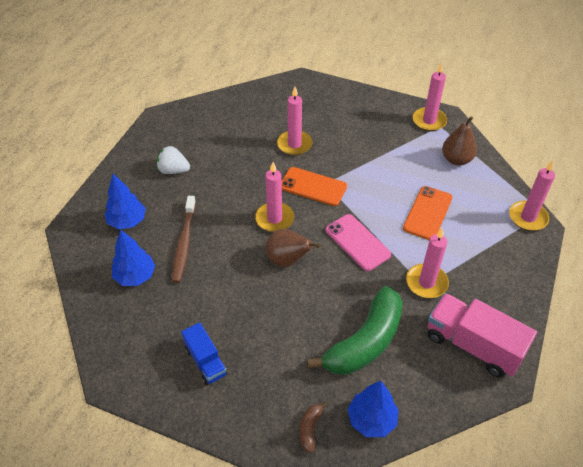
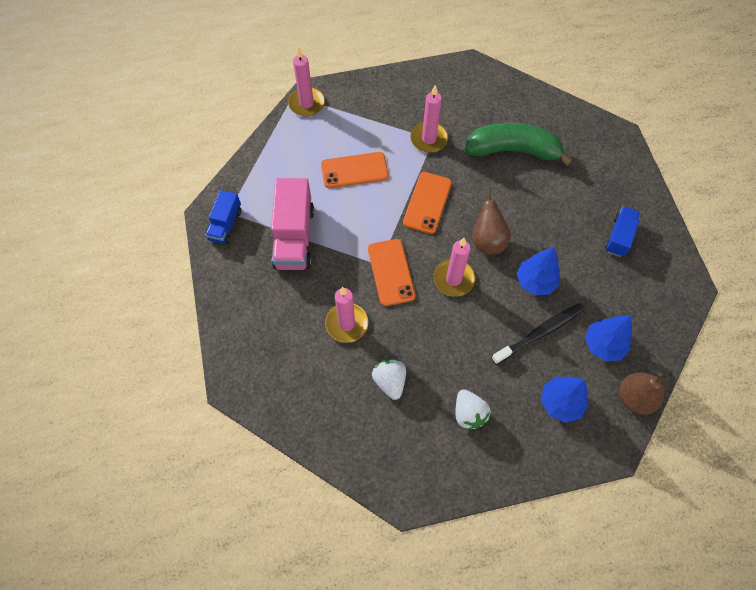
camera: 125 degrees left, 15 degrees up
brown toothbrush [172,196,196,283] -> black toothbrush [491,303,584,365]
brown banana [300,401,328,453] -> none
pink phone [326,214,391,271] -> orange phone [403,172,452,234]
blue tree [348,381,399,437] -> blue tree moved to [517,247,560,295]
pink candle [413,63,447,131] -> blue truck [205,190,241,244]
pink truck [428,293,537,377] -> pink truck moved to [271,178,314,270]
brown pear [442,116,477,166] -> brown pear moved to [619,372,664,415]
none -> white strawberry [372,359,406,400]

